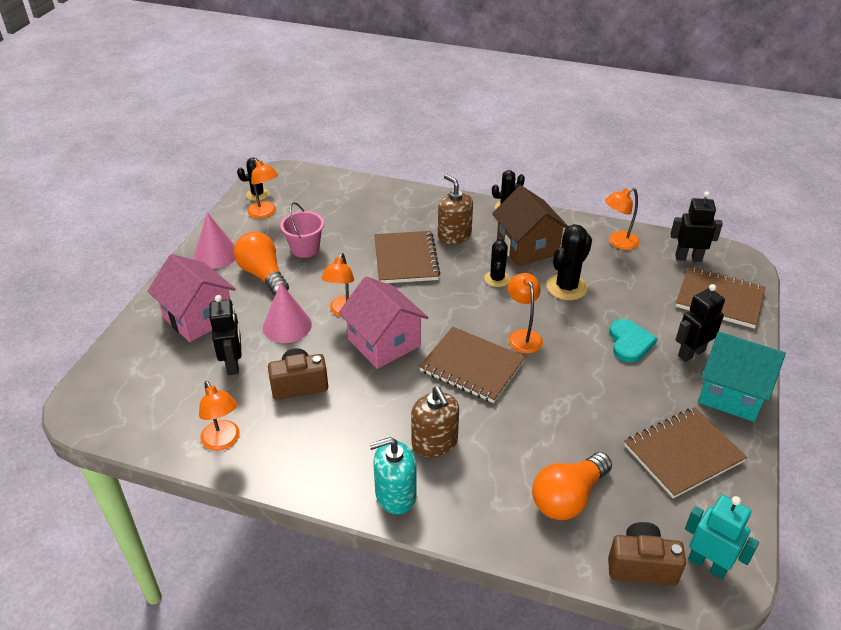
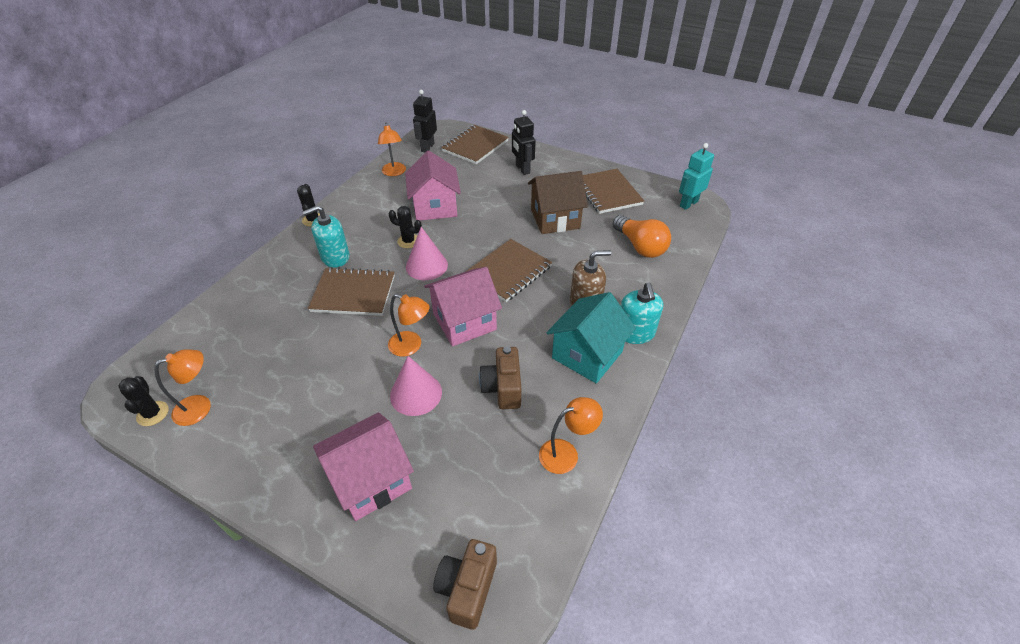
camera: 80 degrees left, 5 degrees up
pink cone [194,212,235,269] -> pink cone moved to [406,227,448,280]
black robot [210,295,242,375] -> none
orange light bulb [234,232,289,295] -> none
pink bucket [280,202,324,258] -> none
brown soap dispenser [438,174,473,244] -> turquoise soap dispenser [302,206,350,268]
brown house [492,185,568,266] -> brown house moved to [528,171,588,234]
orange lamp [508,273,543,354] -> none
black cactus [547,224,592,300] -> pink house [405,151,461,221]
brown camera [608,522,686,586] -> brown camera moved to [433,539,497,630]
turquoise heart [609,319,658,363] -> none
turquoise house [698,332,786,422] -> turquoise house moved to [546,292,636,383]

